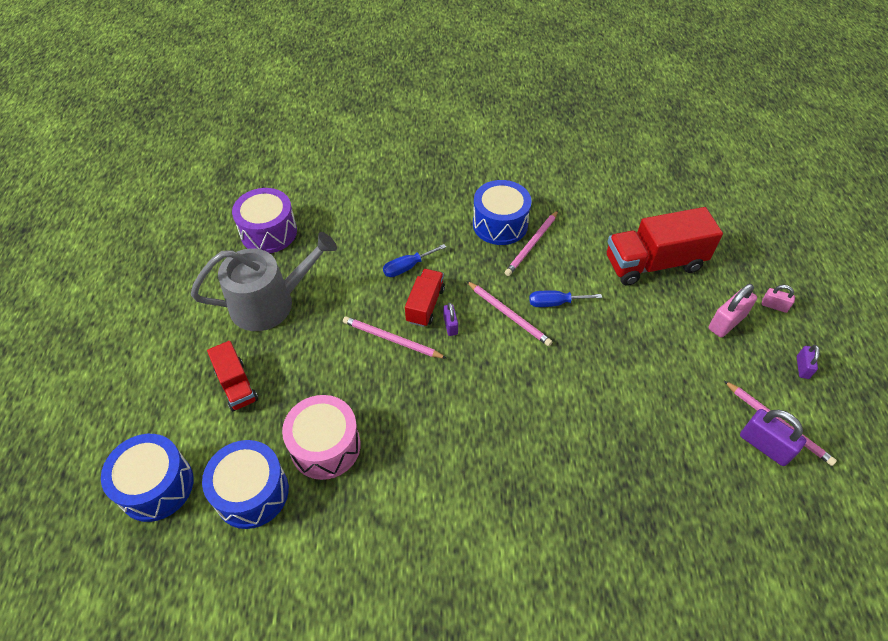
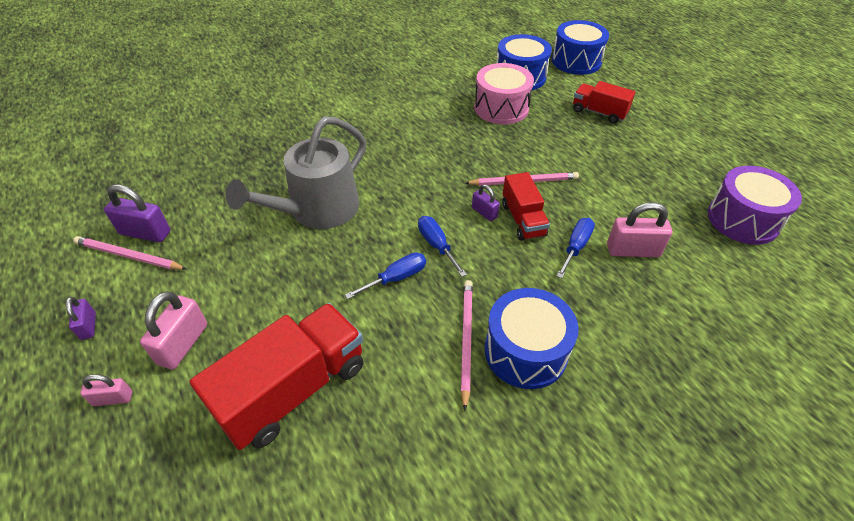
camera: 150 degrees right, 5 degrees down
grey watering can [191,232,337,331] -> grey watering can moved to [226,116,366,229]
pink pencil [466,281,552,346] -> blue screwdriver [418,216,467,277]
none -> pink padlock [607,202,672,257]

